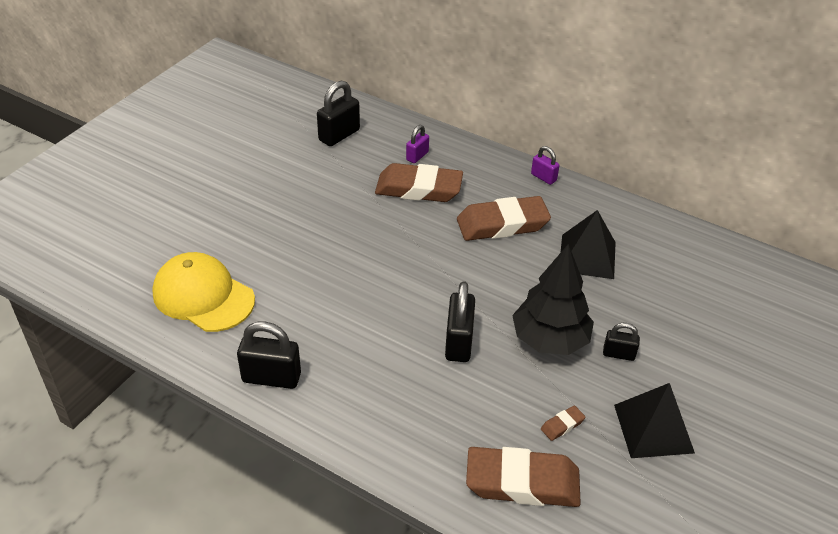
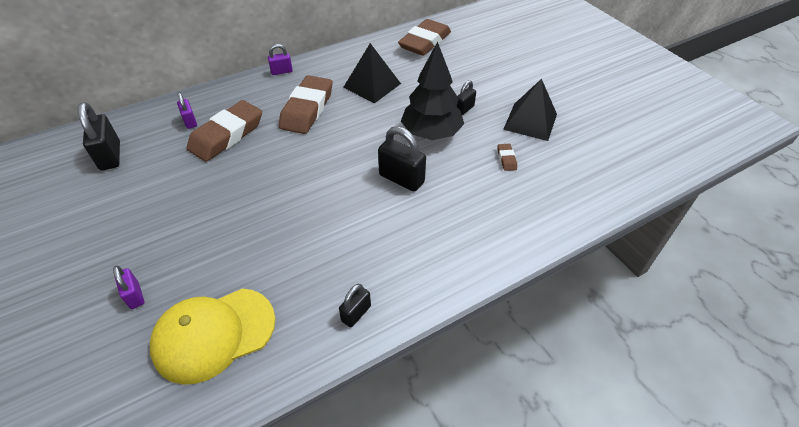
camera: 60 degrees left, 5 degrees up
black padlock [237,322,301,389] -> black padlock [339,284,371,327], size x0.58
brown eraser [466,447,581,507] -> brown eraser moved to [398,19,451,56]
none -> purple padlock [113,265,144,309]

